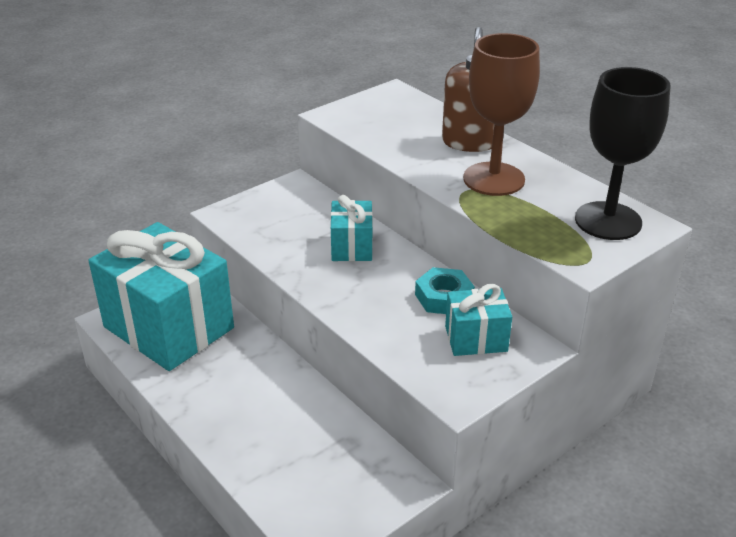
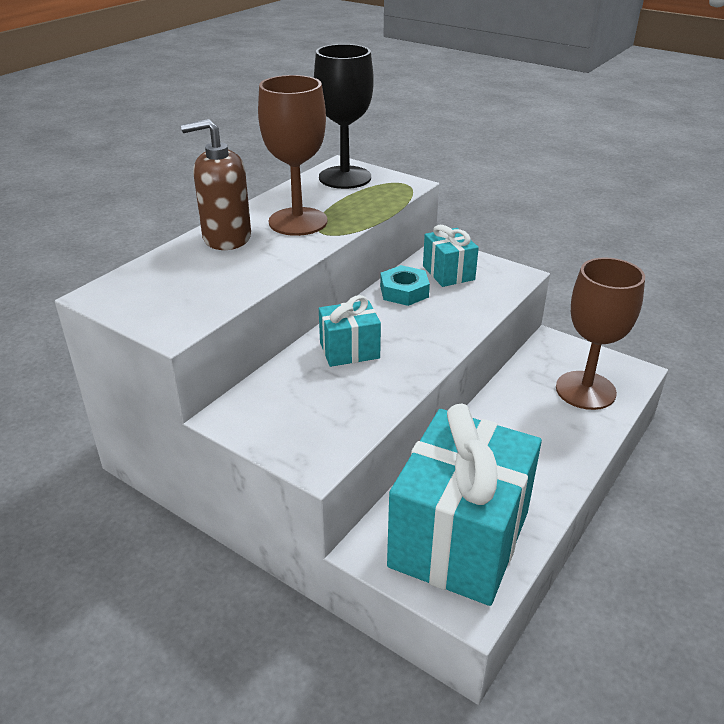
camera: 105 degrees left, 0 degrees up
none -> brown goblet [556,257,645,410]

